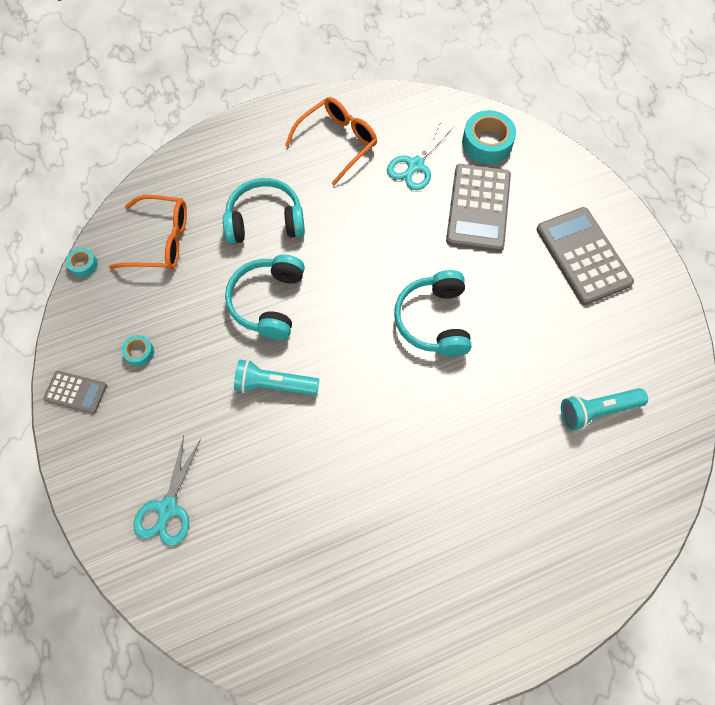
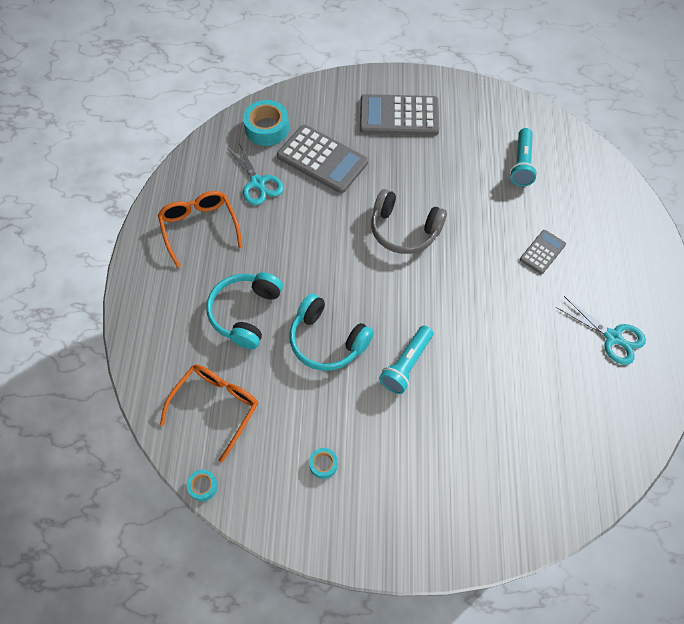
camera: 65 degrees left, 5 degrees down
grey calculator [43,371,107,414] -> grey calculator moved to [520,230,566,274]
turquoise scissors [134,436,201,546] -> turquoise scissors moved to [556,296,646,365]
turquoise headphones [394,270,471,357] -> grey headphones [371,189,447,254]

